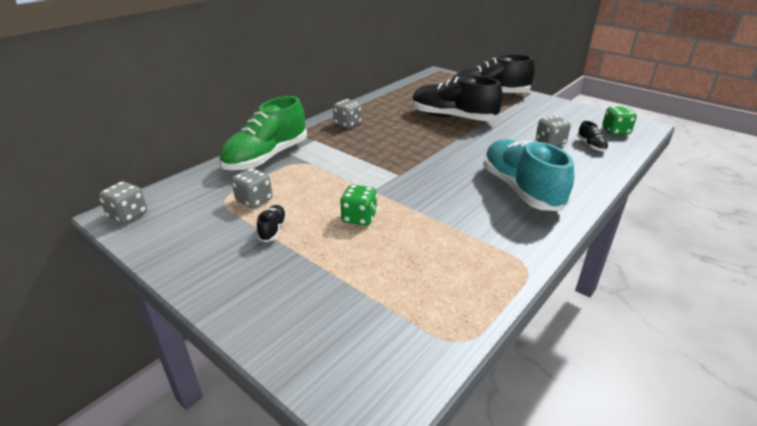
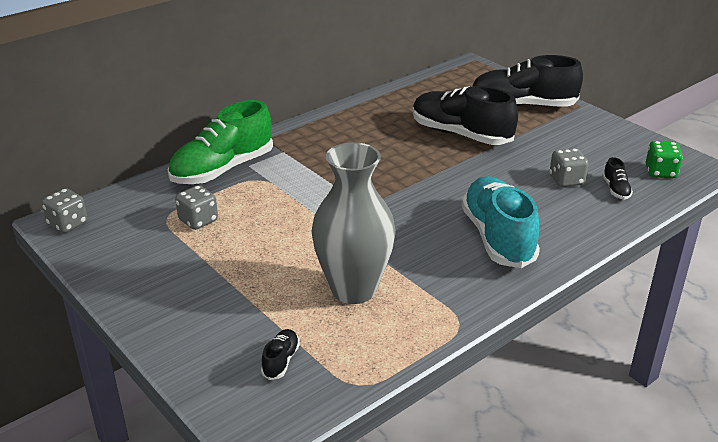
camera: 10 degrees right, 0 degrees up
black shoe [257,205,287,242] -> black shoe moved to [261,329,300,380]
grey dice [333,99,362,128] -> none
green dice [340,185,377,226] -> none
none -> grey vase [312,142,396,304]

